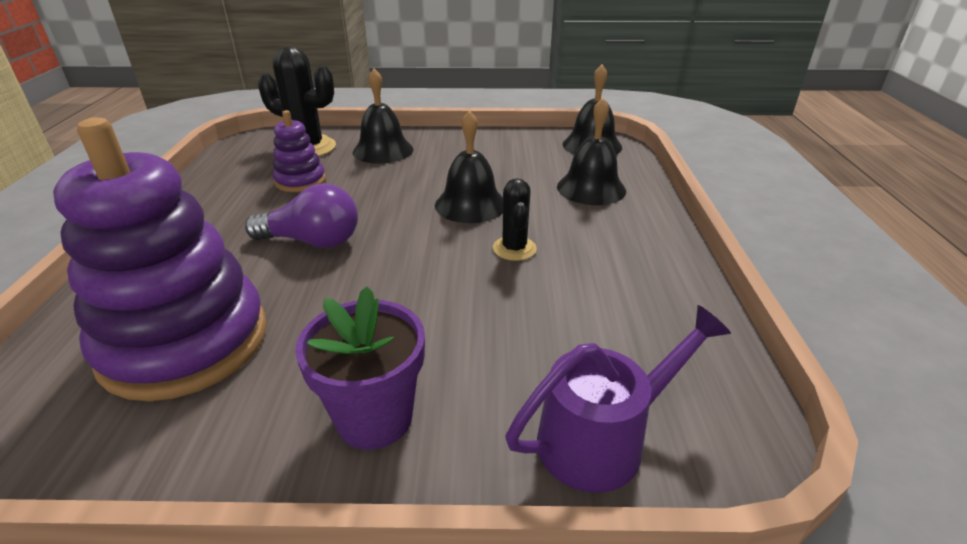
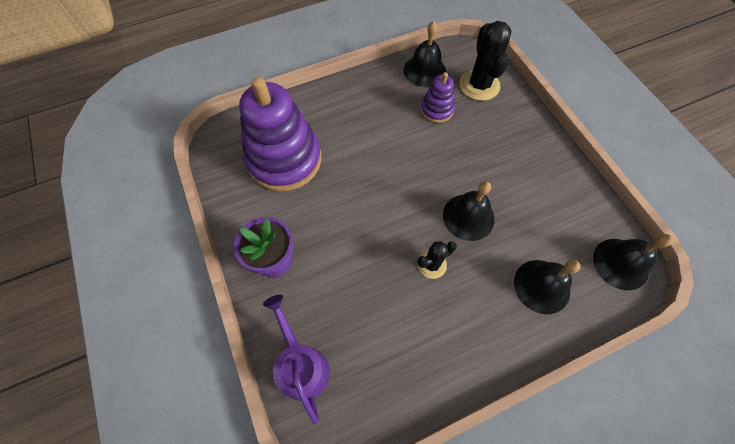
camera: 65 degrees right, 30 degrees up
purple light bulb [245,183,358,248] -> none
black bell [353,68,413,164] -> black bell moved to [404,21,446,87]
purple watering can [505,305,731,493] -> purple watering can turned 150 degrees counterclockwise [263,295,330,424]

